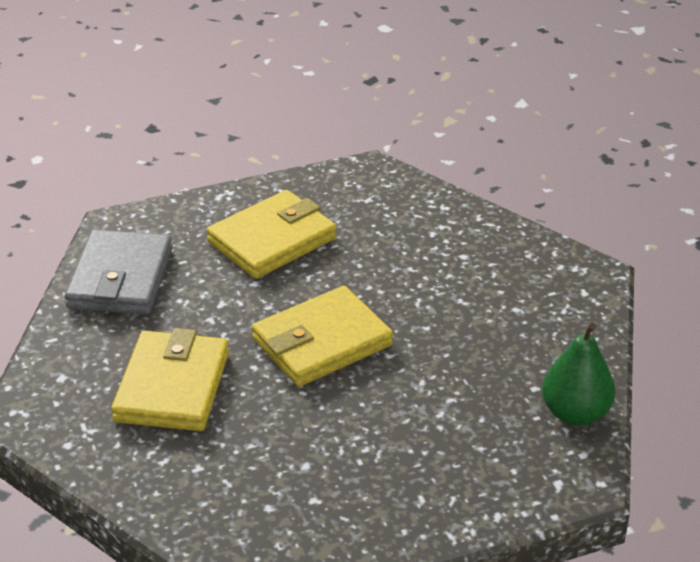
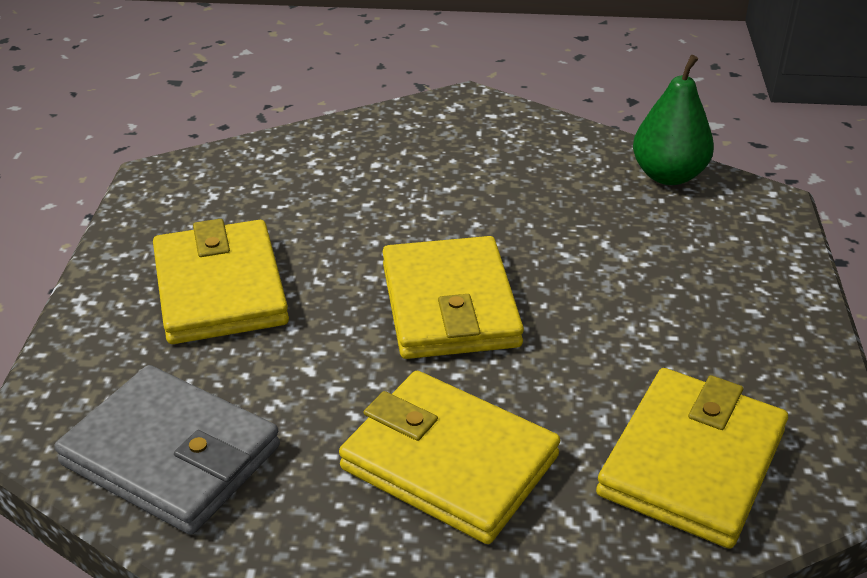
camera: 65 degrees left, 0 degrees up
none -> yellow wallet [596,368,788,549]

